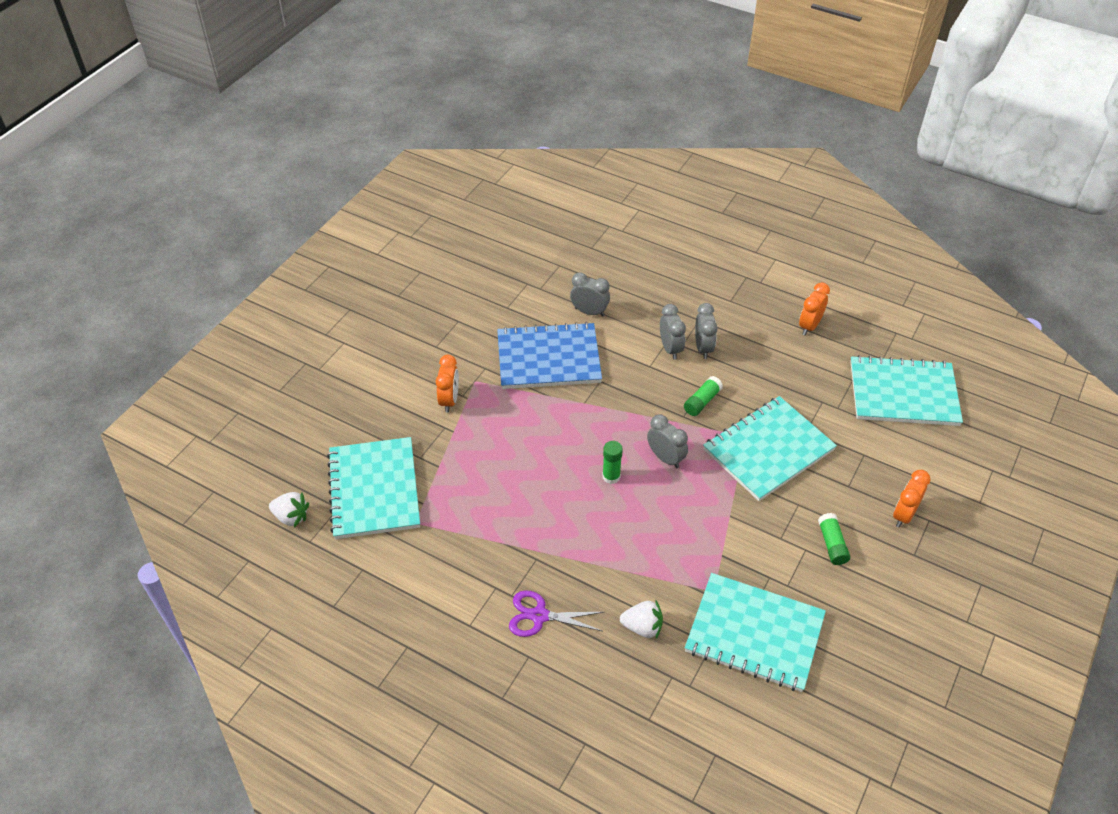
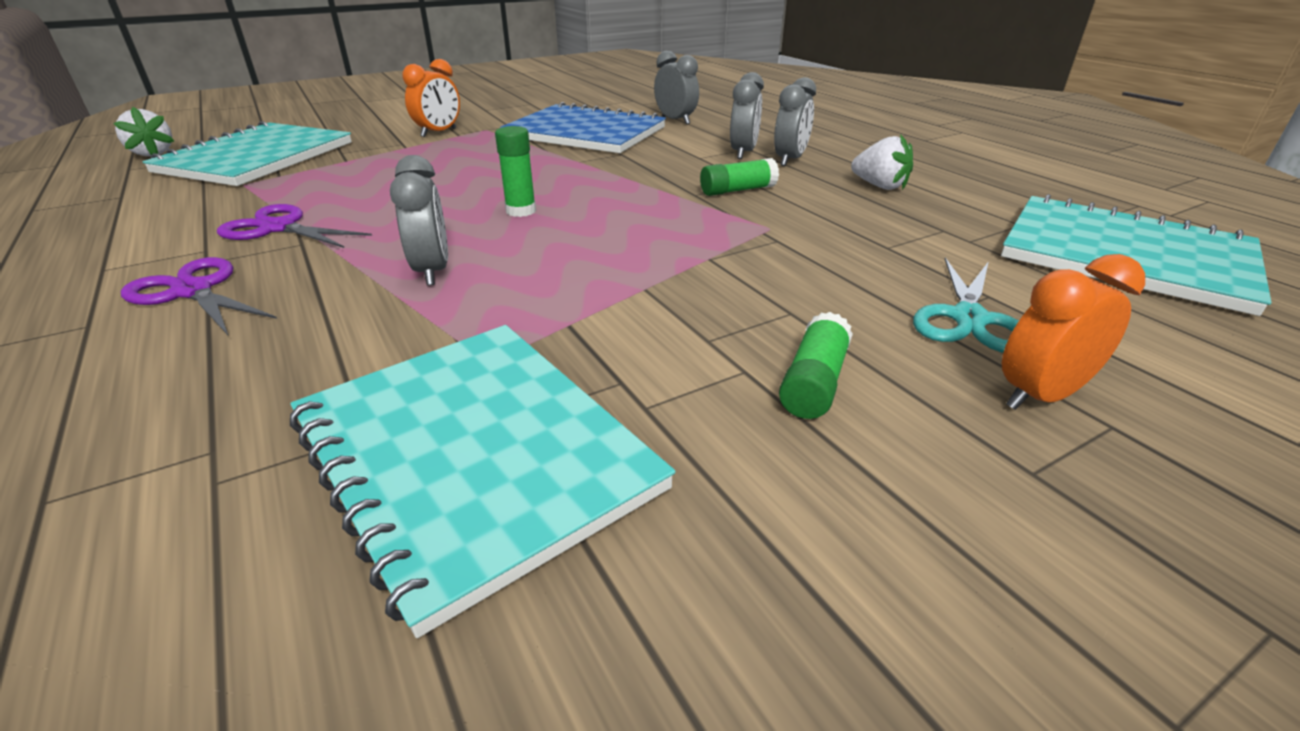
camera: 30 degrees right, 15 degrees down
white strawberry [620,600,663,638] -> white strawberry moved to [851,135,913,190]
grey clock [647,415,688,468] -> grey clock moved to [390,155,448,286]
turquoise notebook [703,396,837,501] -> none
orange clock [799,282,830,335] -> none
none -> purple scissors [217,204,372,248]
none -> turquoise scissors [913,258,1019,353]

